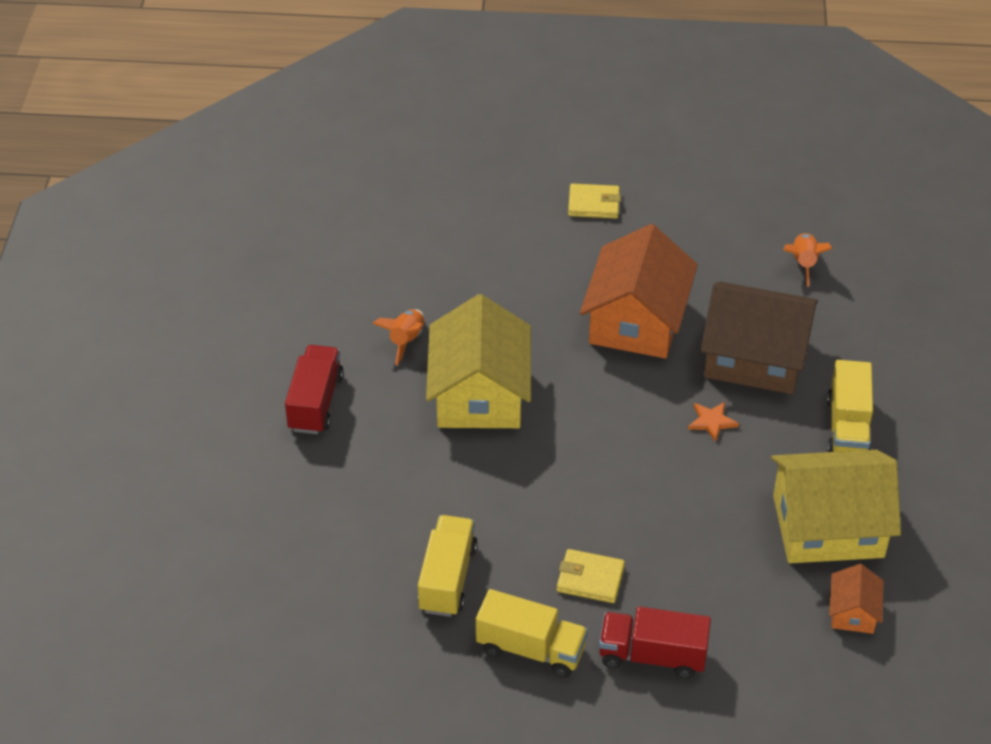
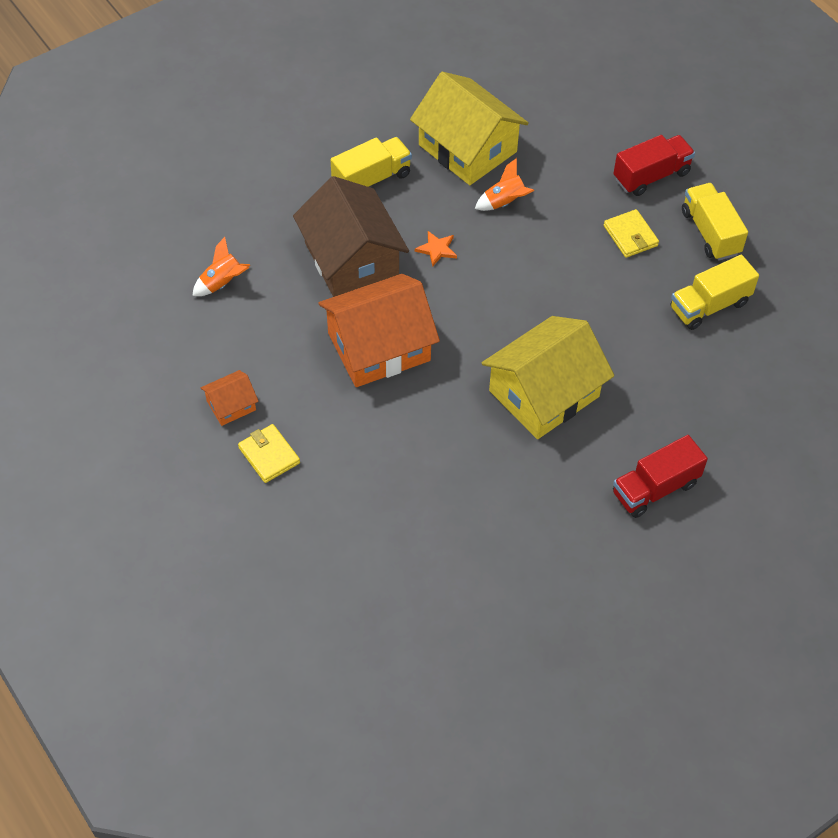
camera: 130 degrees left, 10 degrees up
orange rocket [372,309,424,365] -> orange rocket moved to [475,158,534,211]
red truck [599,607,711,679] -> red truck turned 90 degrees counterclockwise [613,135,695,196]
orange house [829,564,884,634] -> orange house moved to [201,370,259,426]

